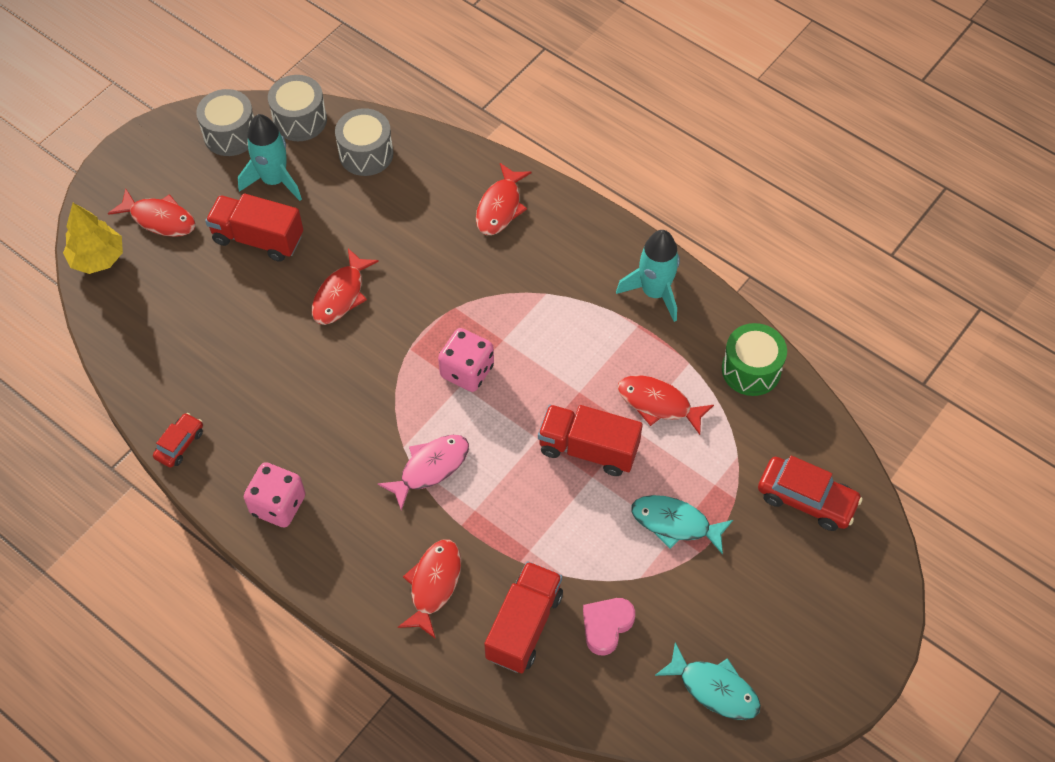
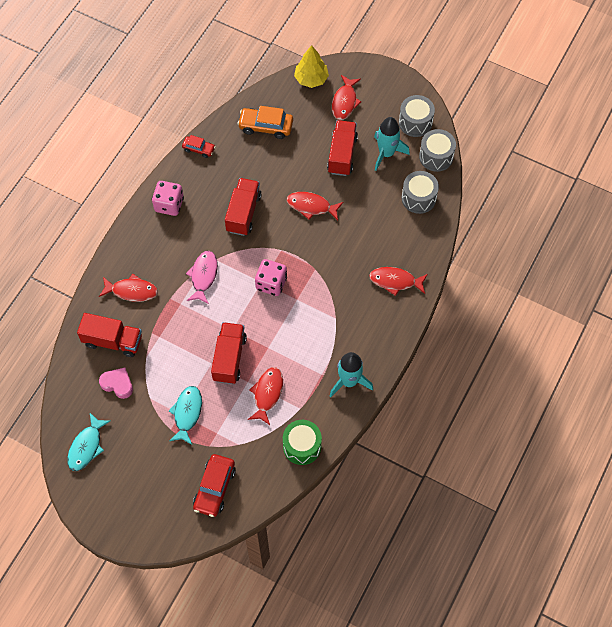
camera: 80 degrees right, 5 degrees up
pink fish [378,435,469,511] -> pink fish turned 120 degrees counterclockwise [186,251,218,304]
none -> red truck [225,178,262,236]
none -> orange car [237,106,293,139]

